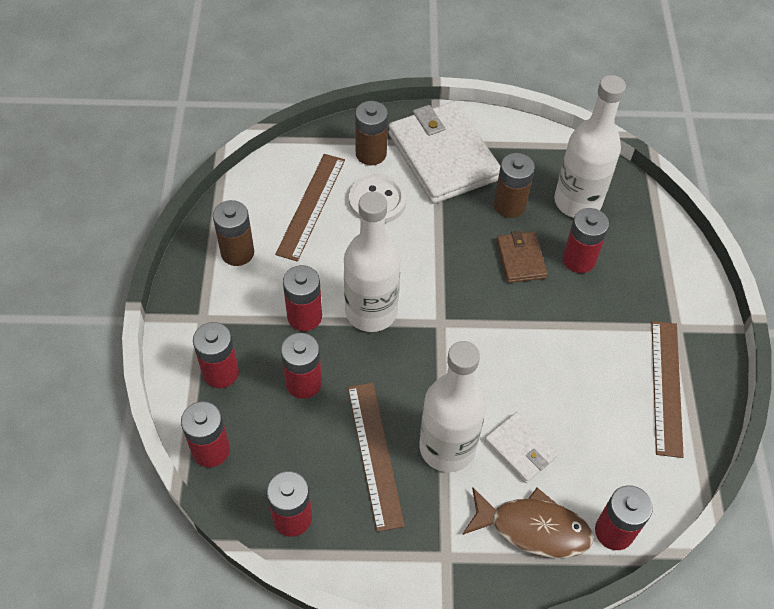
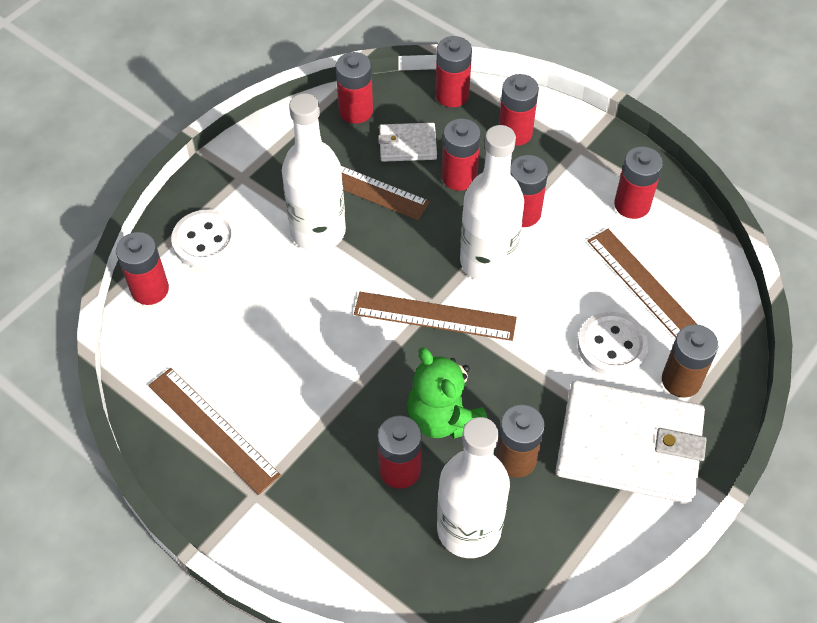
camera: 130 degrees right, 0 degrees up
brown battery [213,200,254,266] -> red battery [614,146,663,219]
brown fish [462,487,594,558] -> white button [171,210,239,268]
white wallet [485,412,559,483] -> white wallet moved to [378,123,437,162]
brown wallet [496,231,548,283] -> green teddy bear [407,347,488,439]
none -> brown ruler [354,292,517,341]

